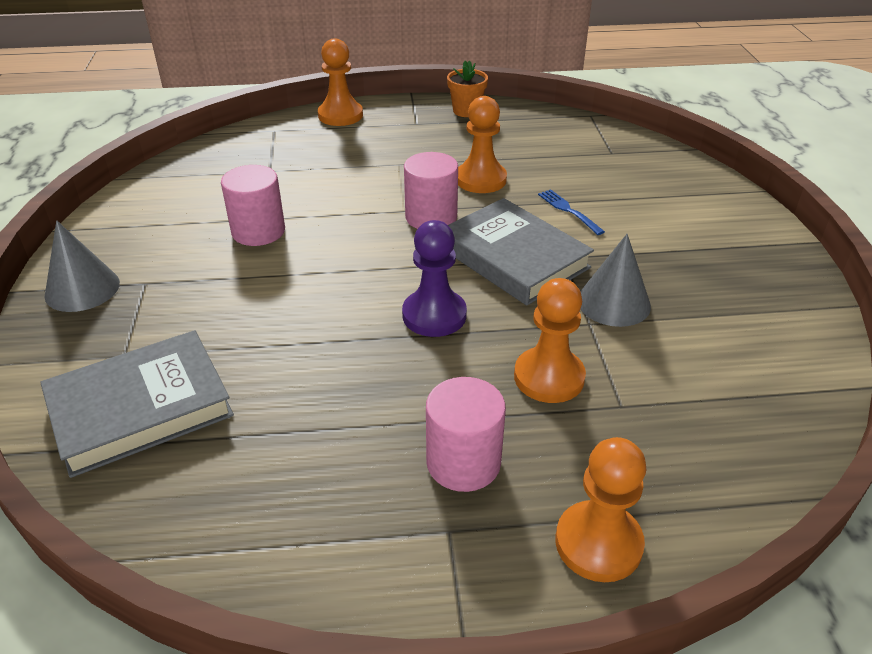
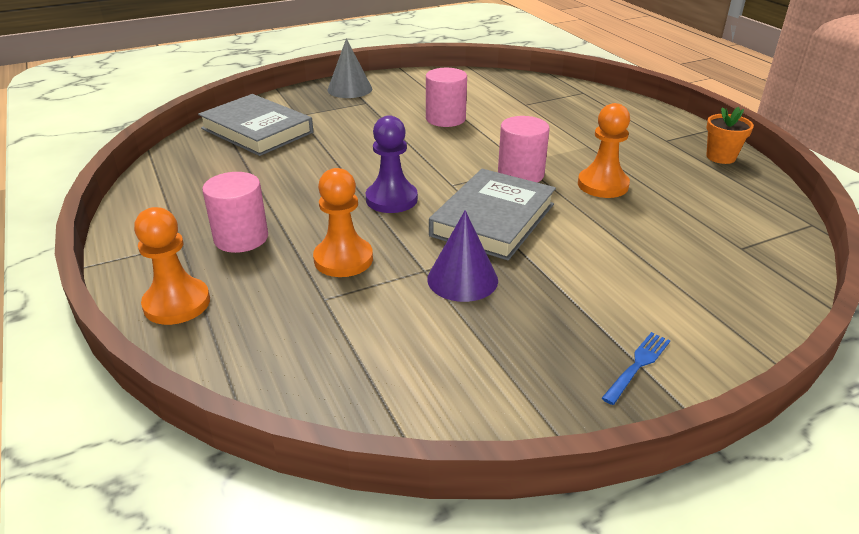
camera: 70 degrees right, 5 degrees down
orange pawn [318,38,363,126] -> none
blue fork [538,189,605,235] -> blue fork moved to [602,332,670,405]
grey cone [581,234,651,327] -> purple cone [427,210,498,302]

